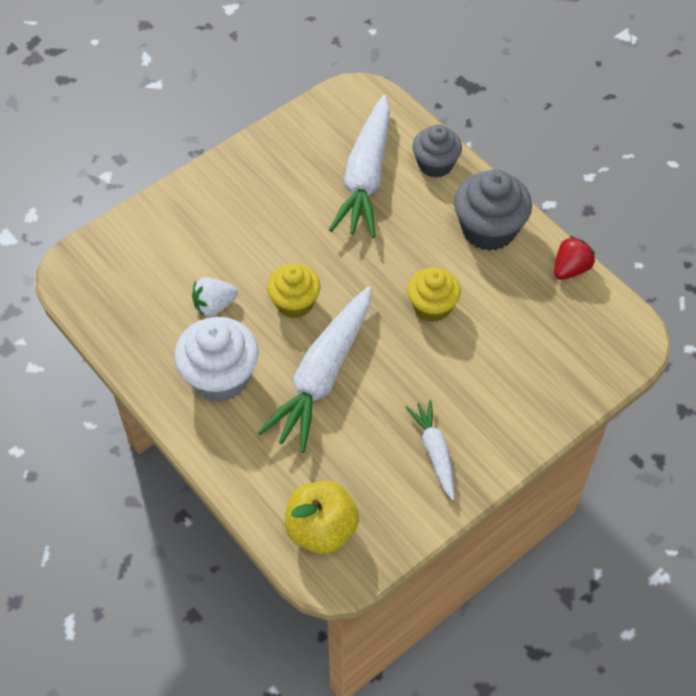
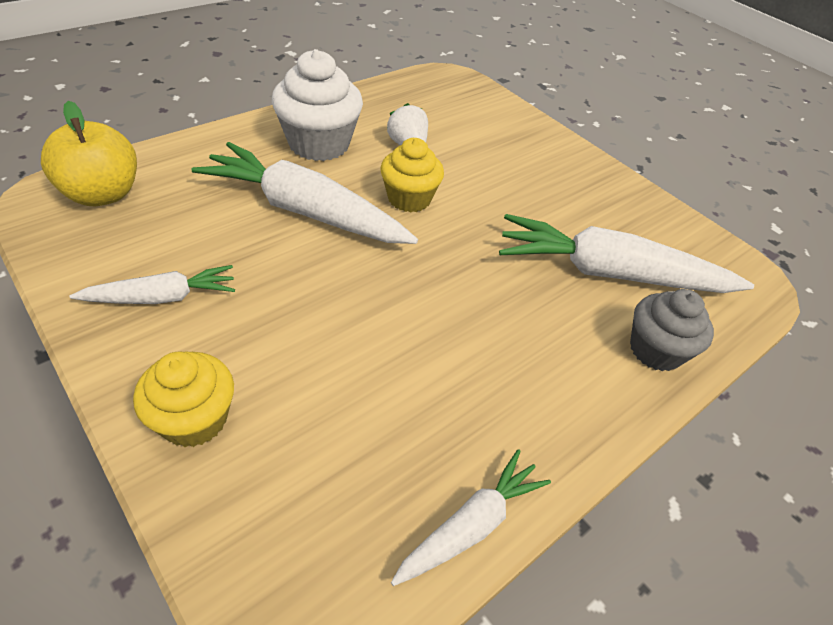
camera: 85 degrees right, 10 degrees down
yellow cupcake [407,267,461,322] -> yellow cupcake moved to [133,351,234,447]
grey cupcake [454,169,532,251] -> none
red strawberry [554,236,595,280] -> white carrot [391,449,551,586]

